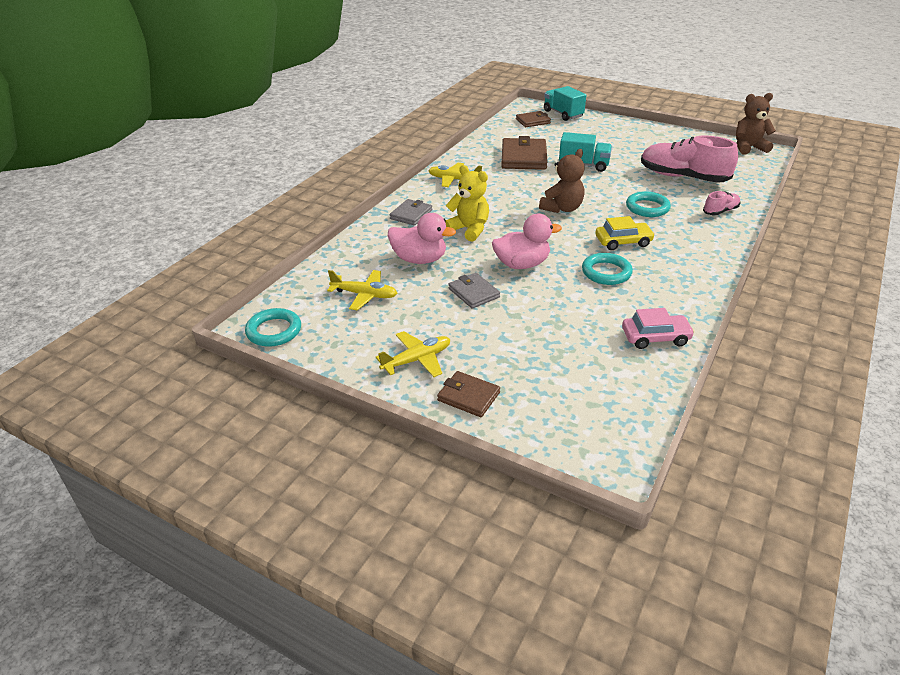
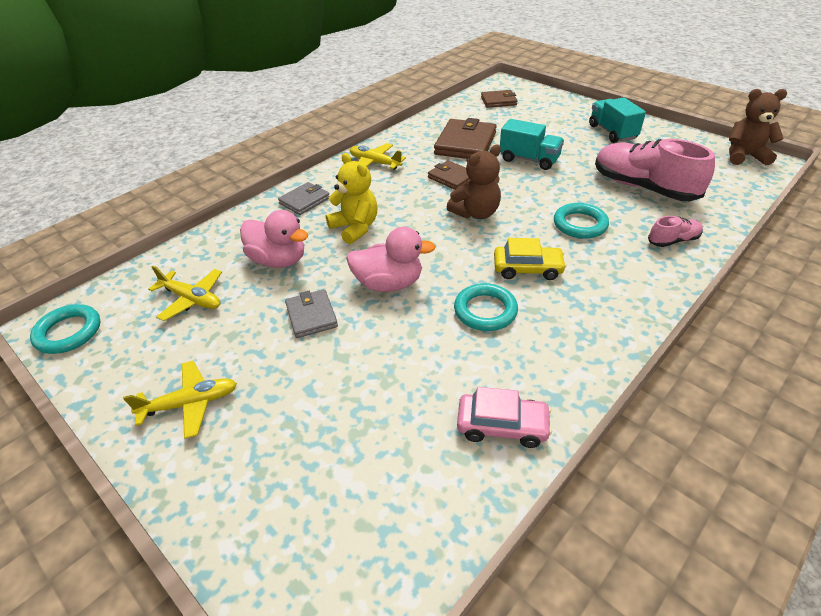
camera: 15 degrees right, 5 degrees up
brown wallet [437,371,500,417] -> brown wallet moved to [428,160,471,190]
turquoise truck [544,86,586,121] -> turquoise truck moved to [589,97,646,143]

